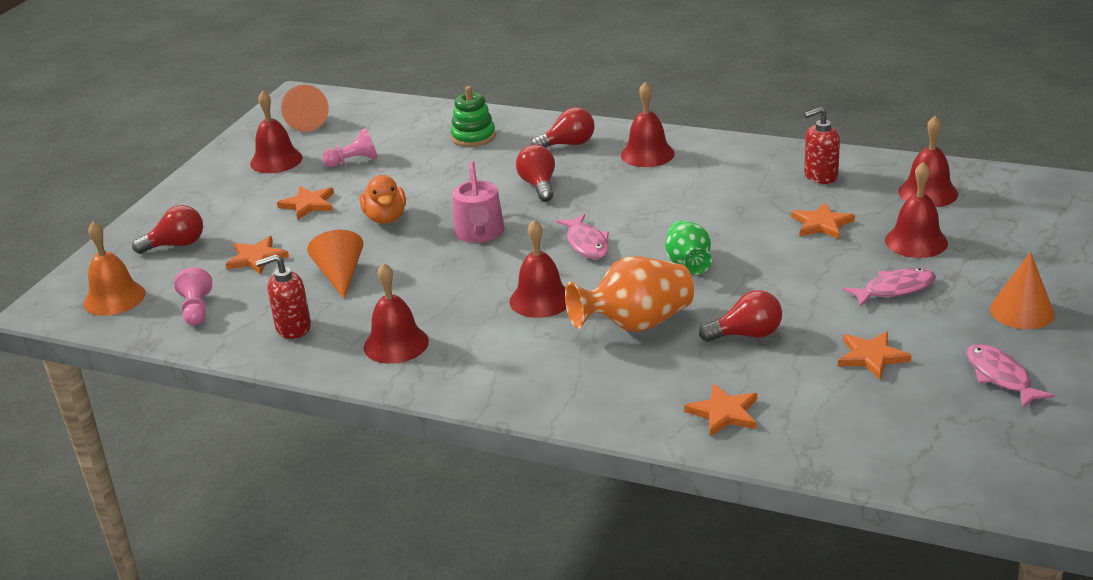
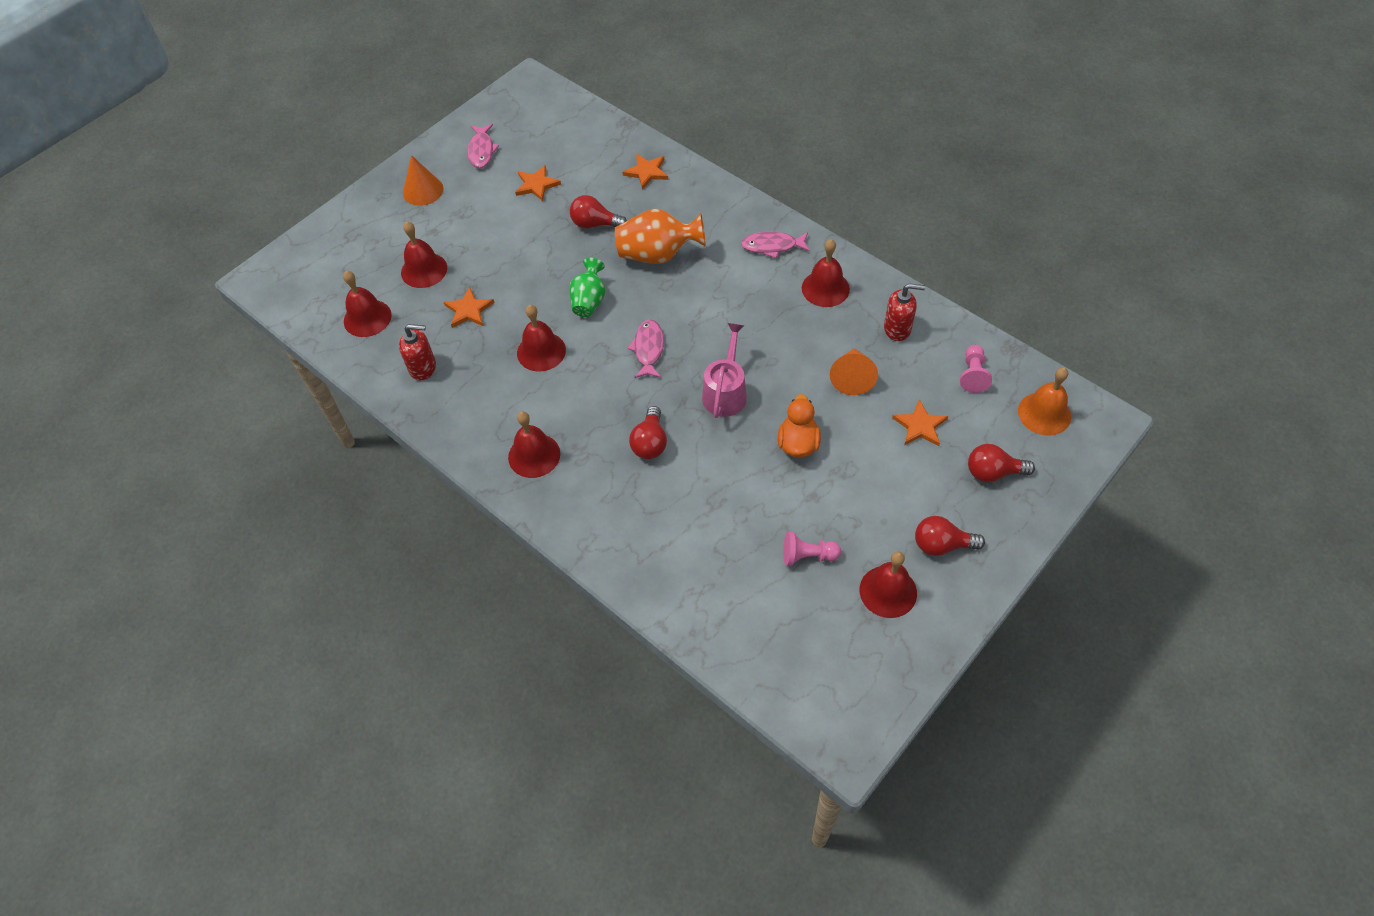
camera: 160 degrees left, 25 degrees up
orange star [277,186,334,220] -> none
orange cone [281,85,329,132] -> none
green stacking toy [450,86,496,147] -> none
red bell [509,220,566,318] -> red bell moved to [517,305,566,372]
red light bulb [531,107,595,148] -> red light bulb moved to [915,516,985,556]
pink fish [843,268,936,307] -> pink fish moved to [741,232,810,258]

